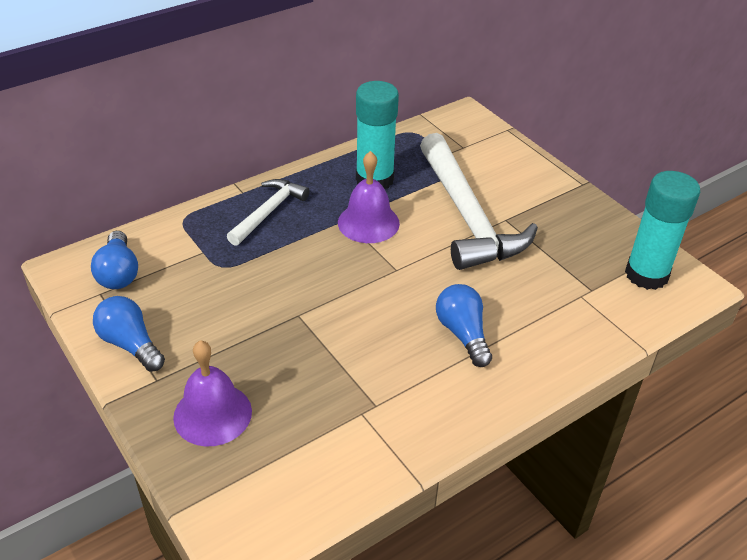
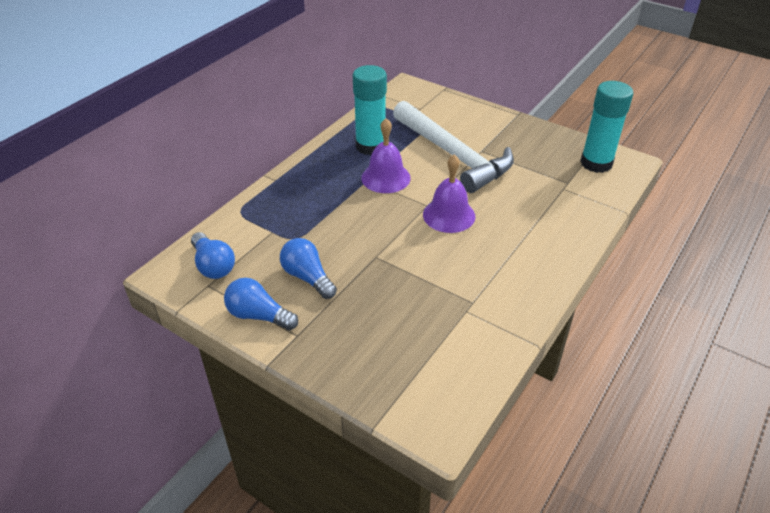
camera: 20 degrees left, 0 degrees up
purple bell [173,340,252,446] -> purple bell moved to [423,154,476,233]
white hammer [227,179,310,246] -> none
blue light bulb [436,284,492,367] -> blue light bulb moved to [280,238,337,299]

